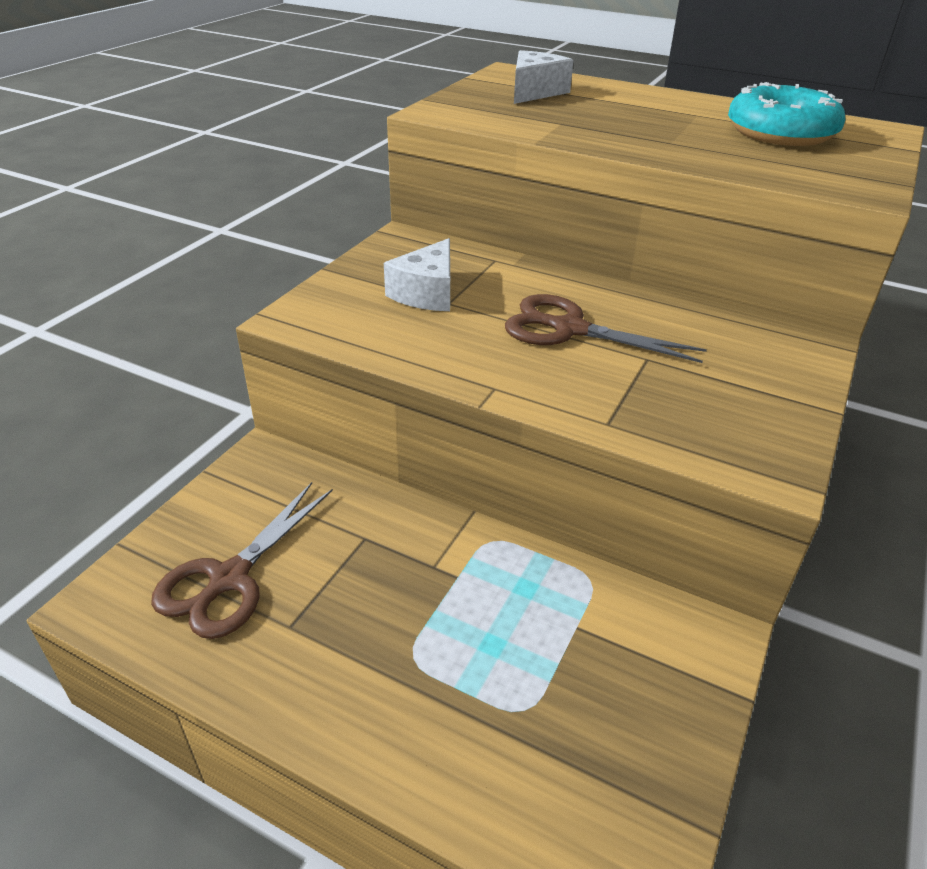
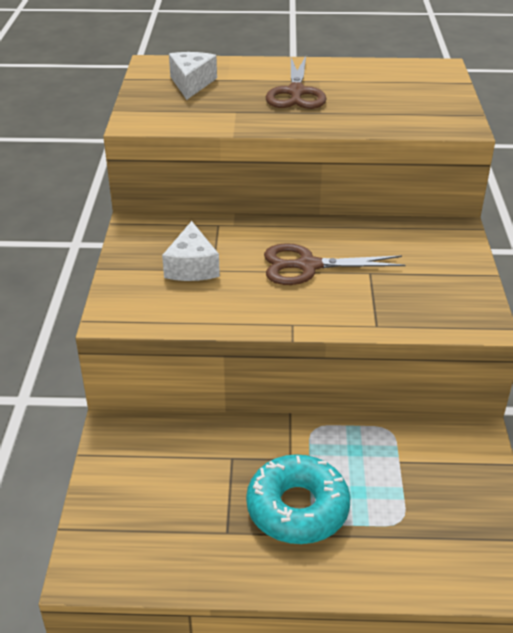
camera: 25 degrees left, 0 degrees up
brown scissors [151,482,333,639] -> brown scissors moved to [266,56,327,109]
turquoise donut [728,82,846,146] -> turquoise donut moved to [246,454,350,544]

